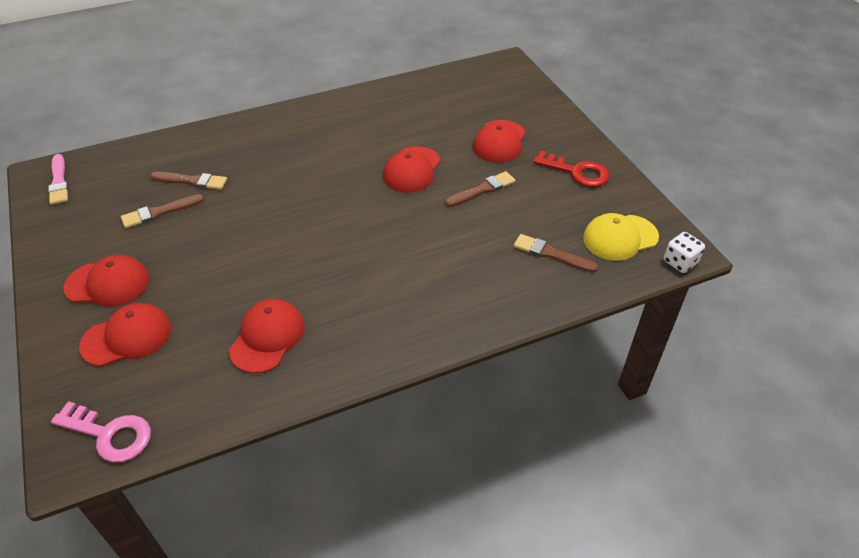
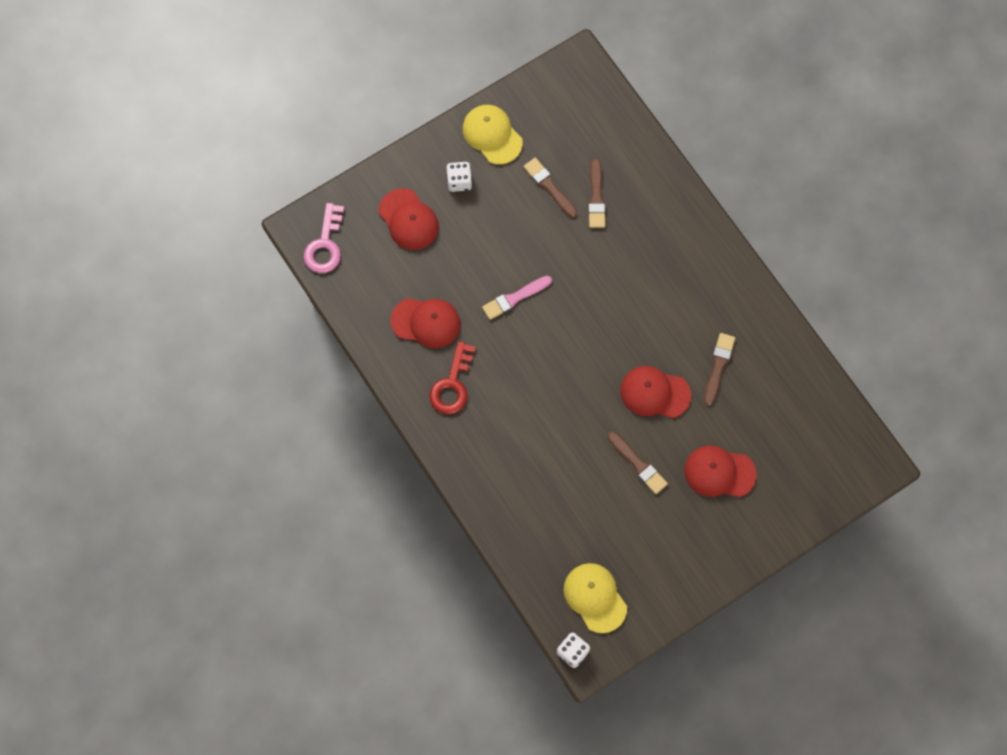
camera: 80 degrees right, 25 degrees up
pink brush [48,154,68,205] -> pink brush moved to [482,276,552,320]
red cap [63,255,150,307] -> white dice [447,162,472,192]
brown brush [514,234,598,273] -> brown brush moved to [704,333,735,406]
red key [533,151,610,187] -> red key moved to [429,341,476,414]
none -> yellow cap [463,105,523,165]

